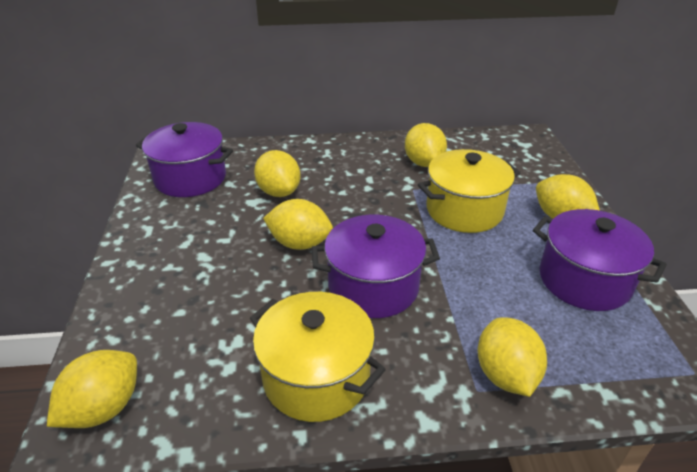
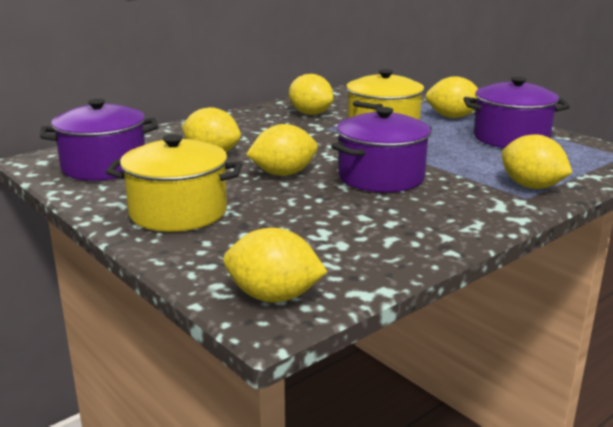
camera: 35 degrees left, 15 degrees down
yellow lemon [47,350,137,428] -> yellow lemon turned 75 degrees counterclockwise [223,228,327,303]
yellow pot [249,292,386,422] -> yellow pot moved to [106,134,242,232]

